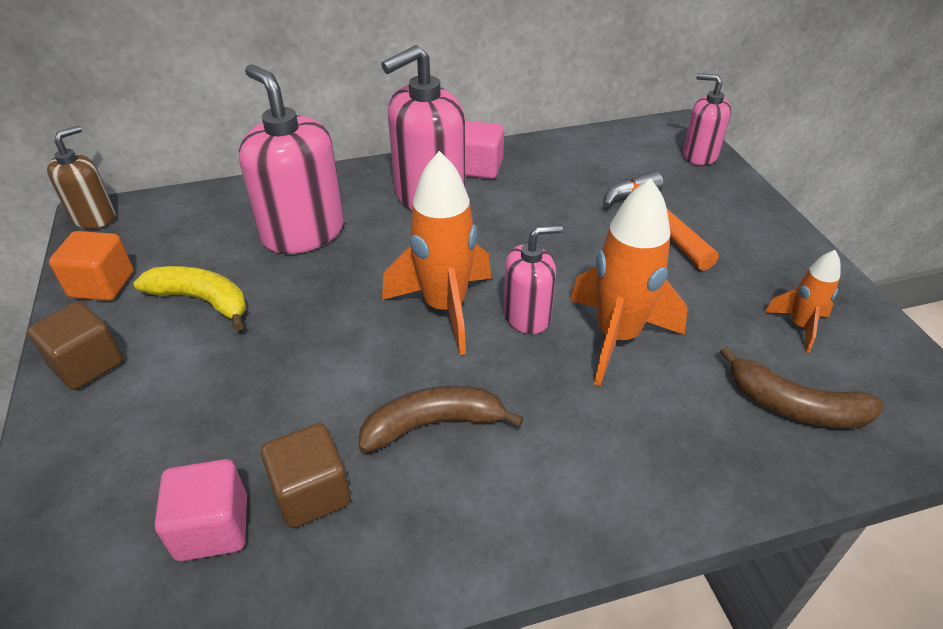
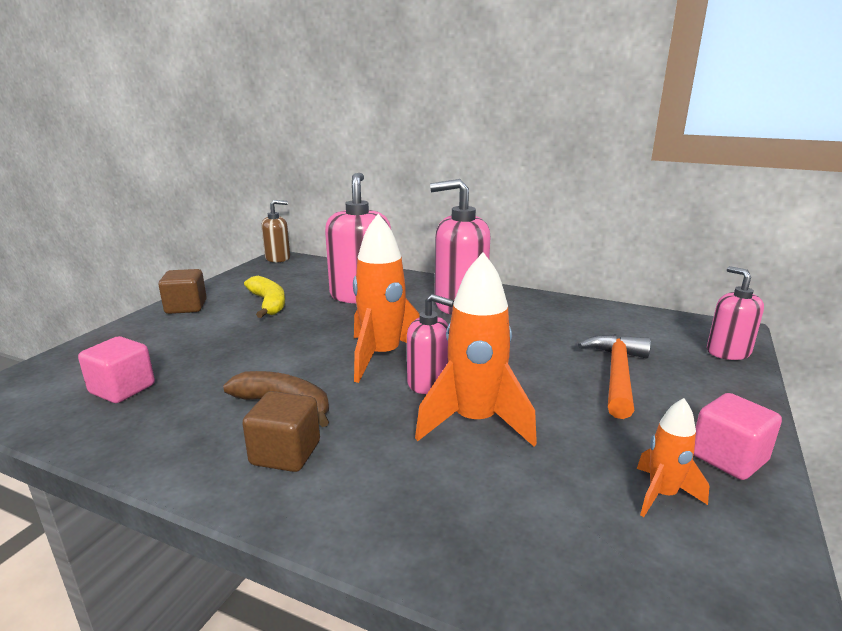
camera: 40 degrees right, 20 degrees down
orange cube [49,231,133,301] -> none
brown cube [261,423,351,528] -> brown cube moved to [242,391,320,472]
pink cube [465,121,504,179] -> pink cube moved to [694,393,782,480]
brown banana [720,346,884,428] -> none

